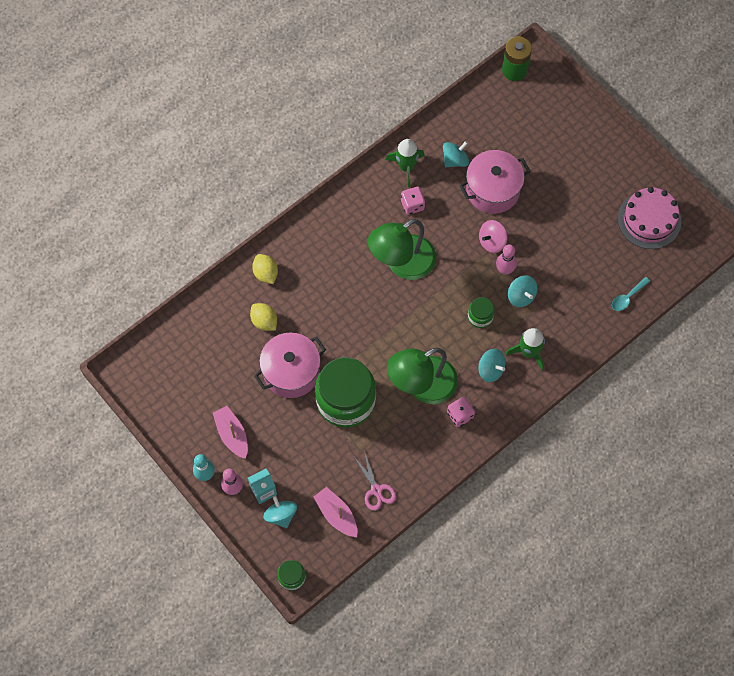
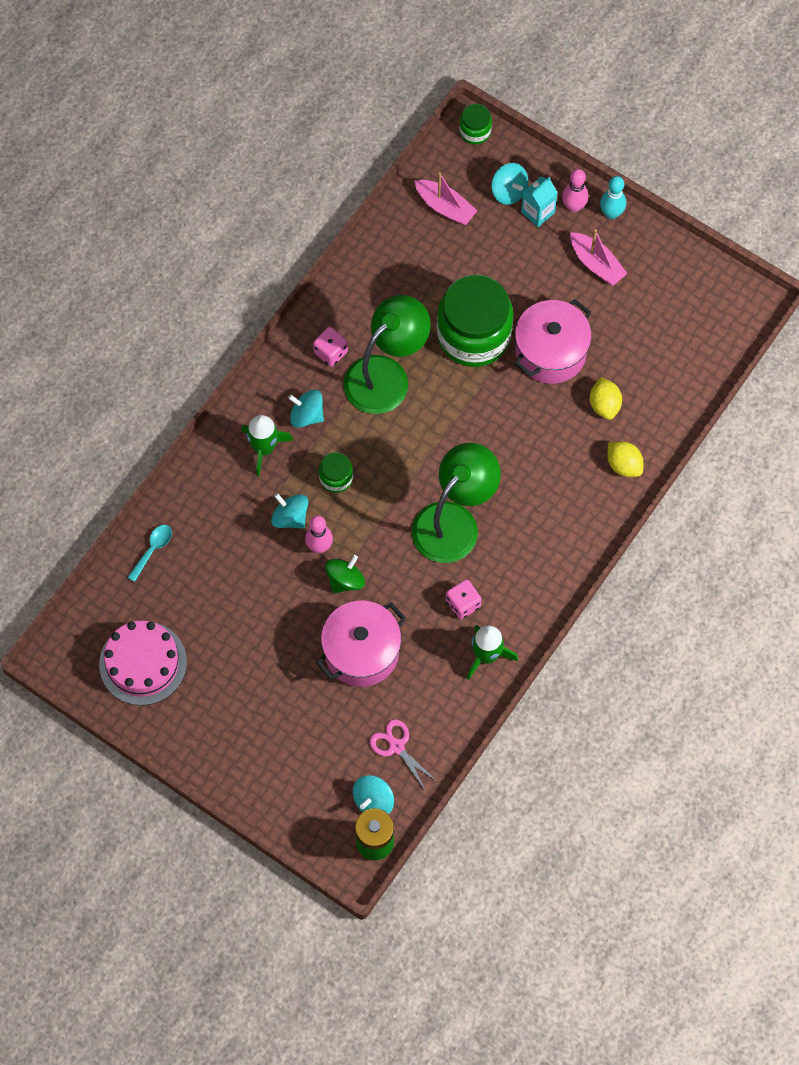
camera: 165 degrees right, 0 degrees up
yellow lemon [250,303,277,331] -> yellow lemon turned 45 degrees clockwise [590,377,622,420]
pink scissors [354,451,396,511] -> pink scissors moved to [369,719,438,791]
turquoise spinning top [443,141,469,167] -> turquoise spinning top moved to [353,775,394,814]
pink spinning top [479,220,507,253] -> green spinning top [325,555,365,593]

